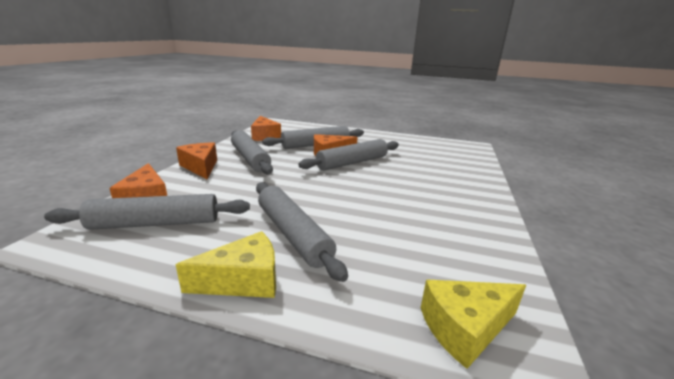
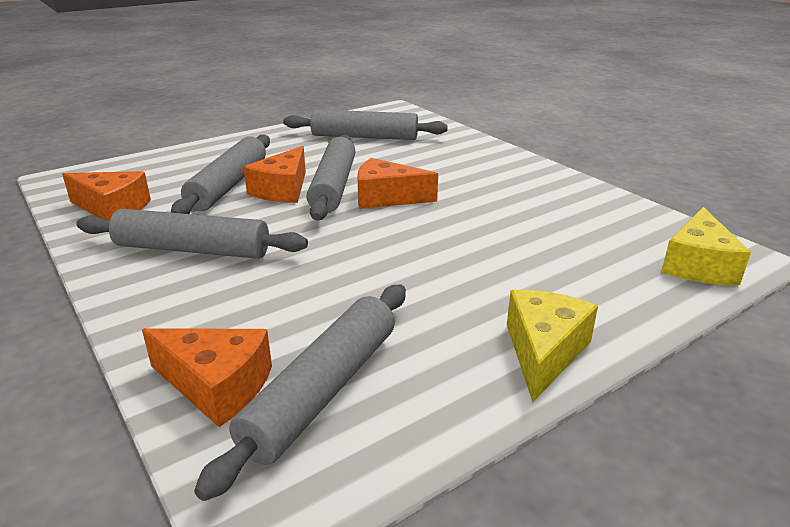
camera: 50 degrees left, 5 degrees up
orange cheese [176,142,217,179] -> orange cheese moved to [357,158,438,209]
grey rolling pin [256,182,348,282] -> grey rolling pin moved to [283,109,448,140]

